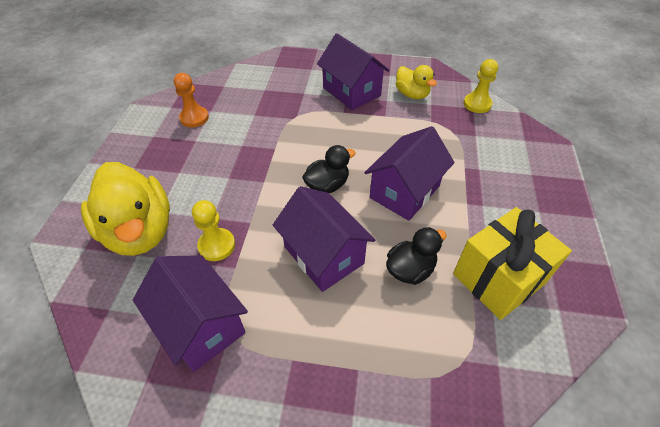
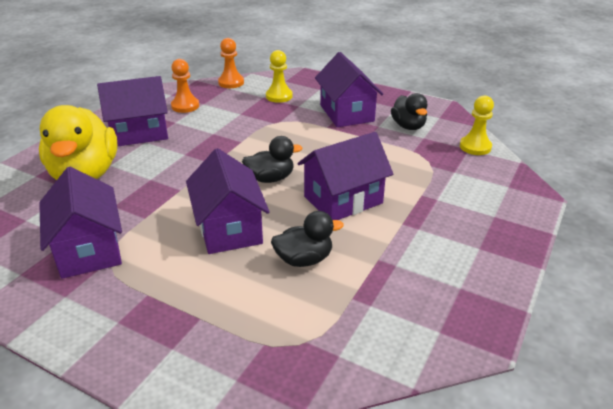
camera: 20 degrees right, 15 degrees down
yellow pawn [192,200,235,261] -> yellow pawn moved to [266,50,293,103]
yellow duck [396,65,437,99] -> black duck [391,93,427,130]
yellow gift [453,207,572,320] -> none
none -> purple house [97,76,168,147]
none -> orange pawn [218,38,244,88]

